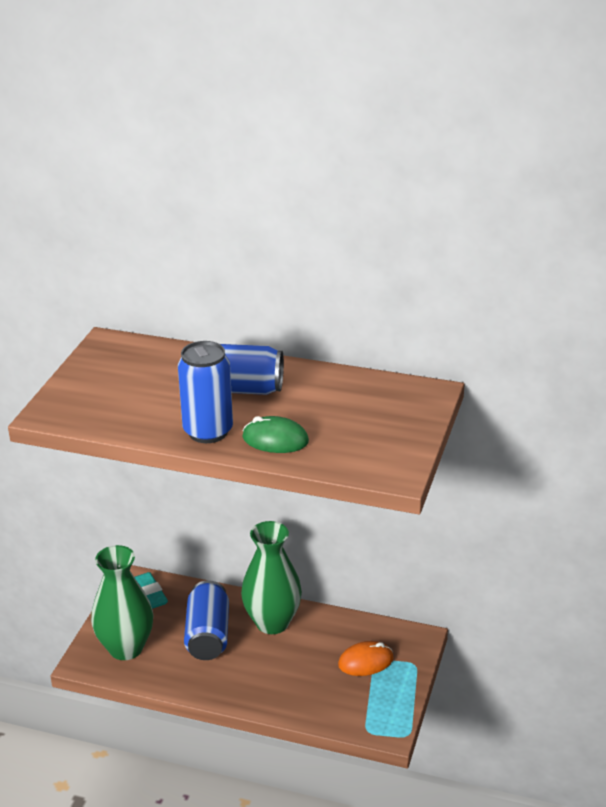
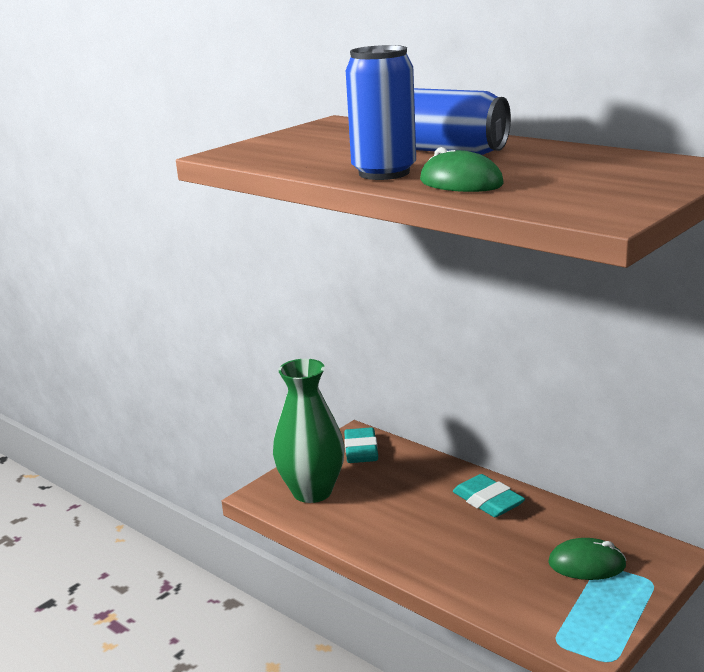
camera: 25 degrees right, 10 degrees down
blue can [184,580,229,660] -> none
green vase [241,521,302,634] -> turquoise eraser [453,474,525,517]
orange mouse [338,641,394,676] -> green mouse [548,538,626,580]

